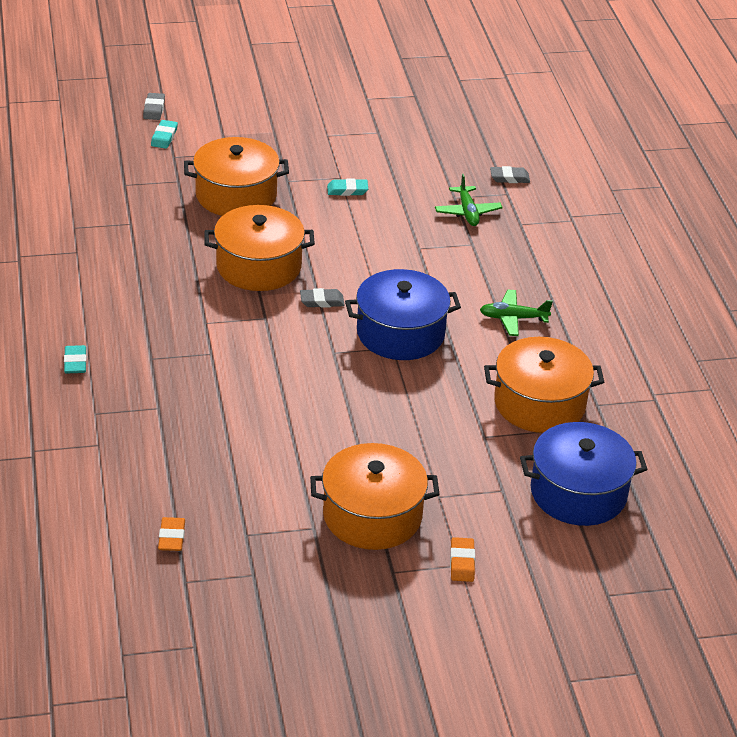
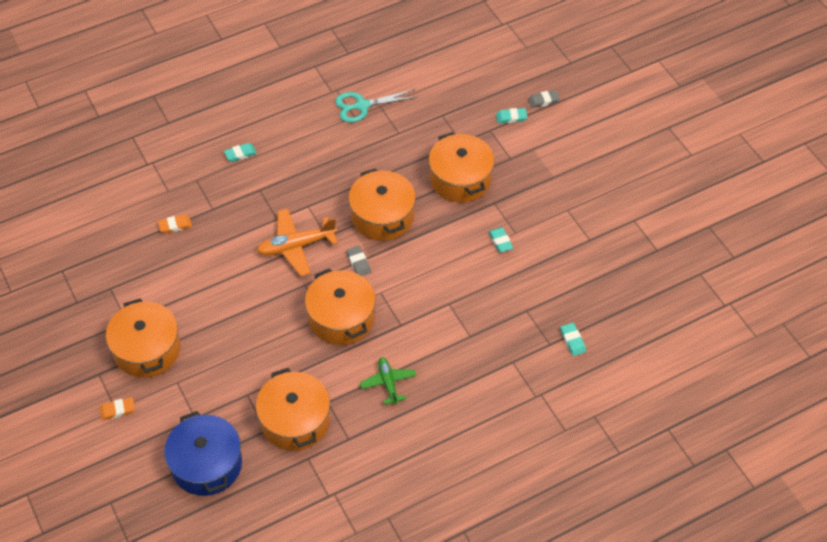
camera: 75 degrees right, 15 degrees up
orange eraser [158,517,185,551] -> orange eraser moved to [158,215,192,233]
blue pot [345,269,461,360] -> orange pot [305,268,376,345]
green plane [435,174,503,226] -> none
grey eraser [490,166,530,183] -> turquoise eraser [560,323,586,356]
none -> orange plane [257,208,338,276]
none -> turquoise scissors [335,89,418,123]

